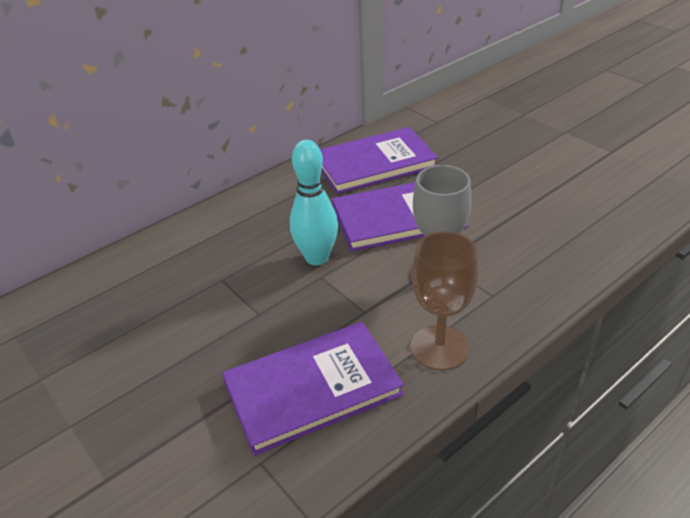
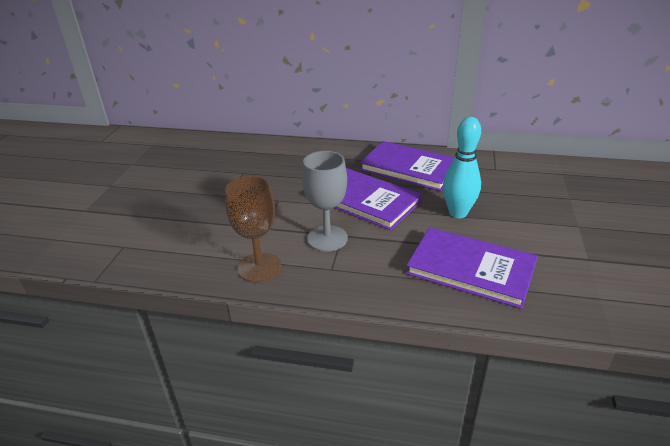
camera: 50 degrees right, 5 degrees down
purple book [222,322,404,456] -> purple book moved to [406,227,538,309]
turquoise bowling pin [290,140,338,265] -> turquoise bowling pin moved to [443,117,481,218]

